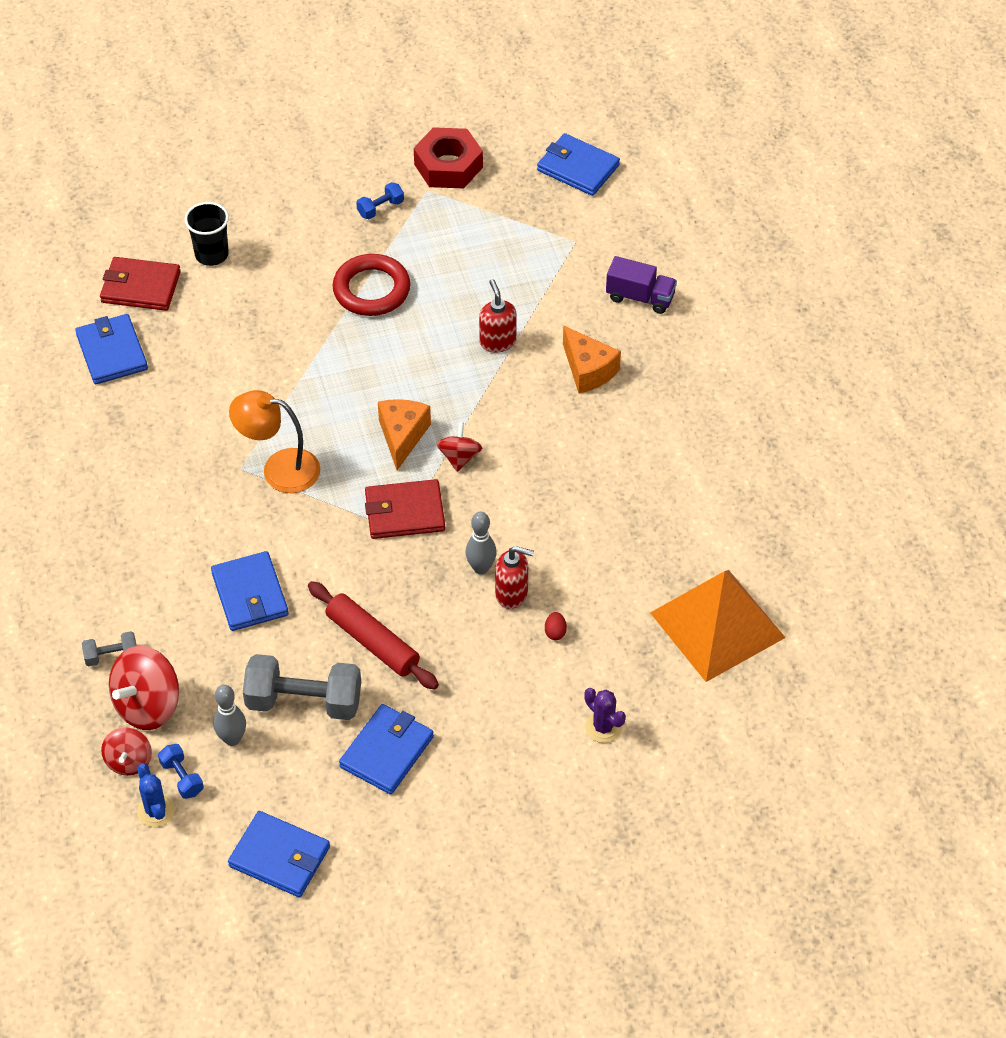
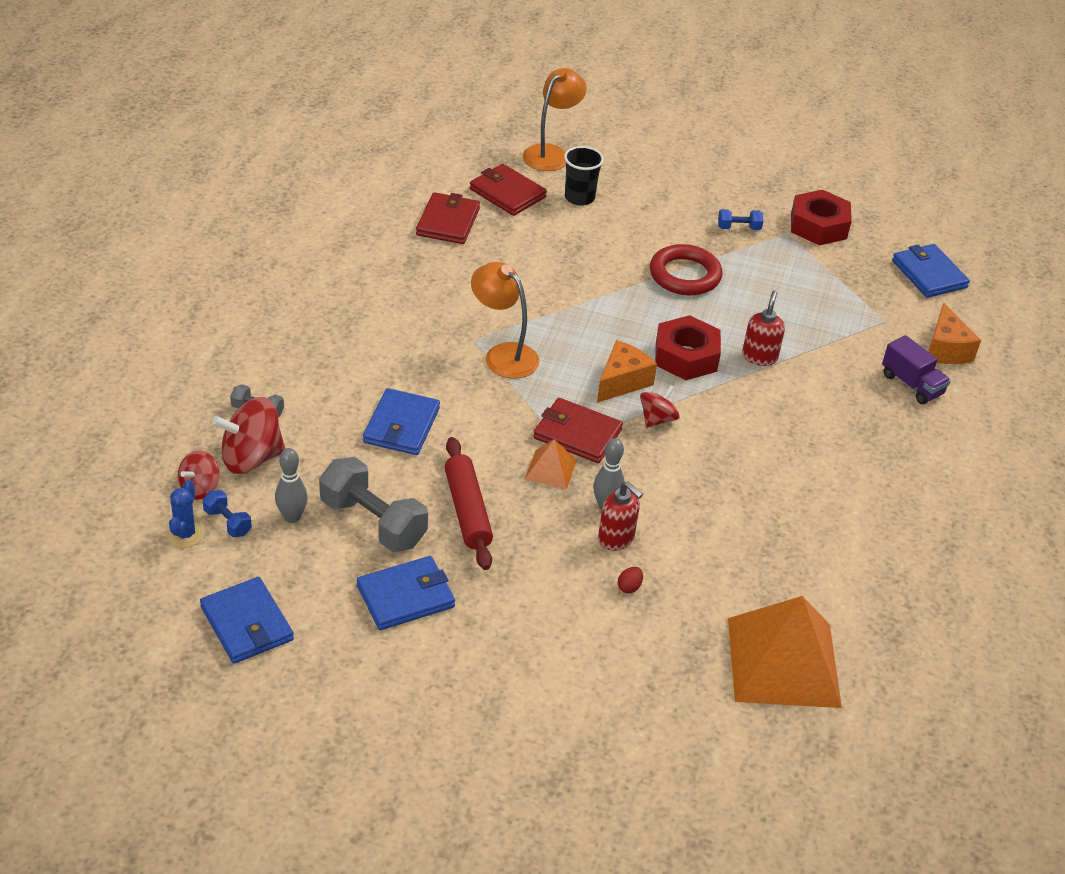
camera: 30 degrees right, 10 degrees down
blue wallet [75,314,148,384] -> red wallet [416,192,480,244]
blue dumbbell [158,744,204,799] -> blue dumbbell turned 45 degrees counterclockwise [203,490,252,537]
orange cheese [563,325,621,393] -> orange cheese moved to [928,303,981,364]
purple cactus [584,688,626,743] -> none
none -> orange lamp [522,68,586,171]
none -> orange pyramid [525,440,577,489]
none -> red nut [655,315,721,380]

